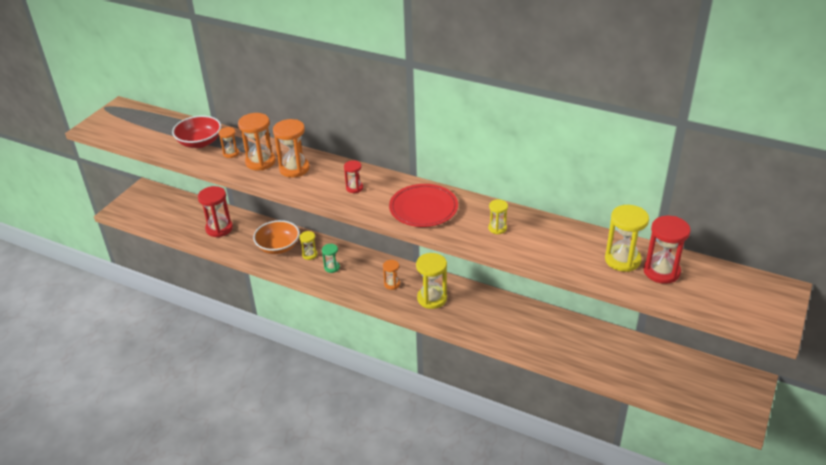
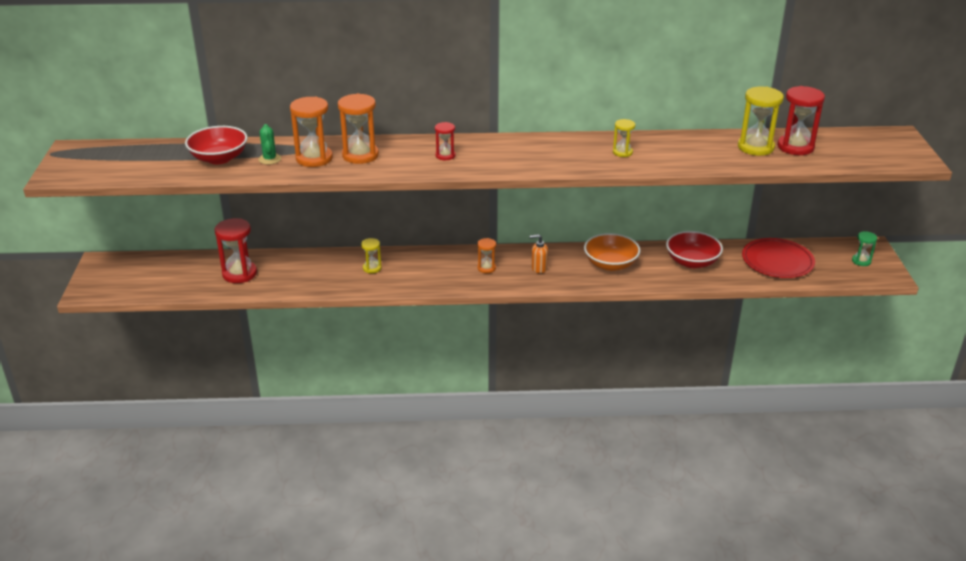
camera: 30 degrees left, 5 degrees down
orange hourglass [218,127,239,158] -> green cactus [258,124,281,165]
orange bowl [253,220,300,254] -> orange bowl moved to [584,233,640,271]
green hourglass [322,244,340,273] -> green hourglass moved to [852,231,877,266]
red plate [389,184,458,227] -> red plate moved to [742,238,815,278]
yellow hourglass [416,253,447,309] -> orange soap dispenser [529,234,548,273]
none -> red bowl [666,231,723,268]

